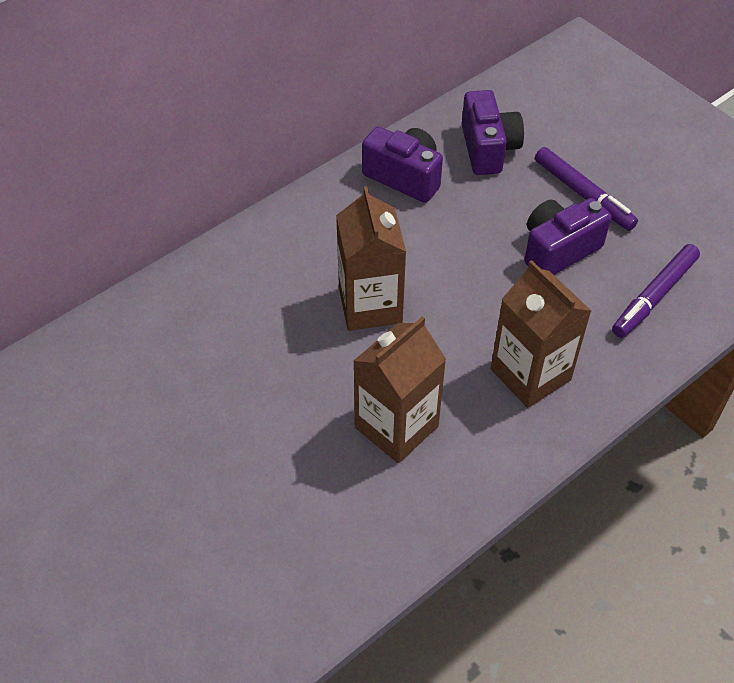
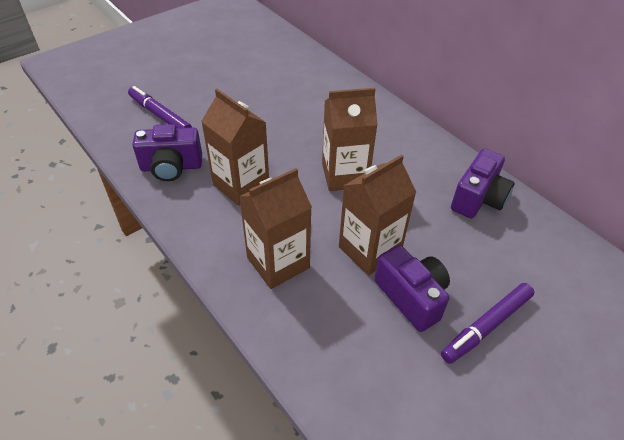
camera: 90 degrees right, 5 degrees down
purple camera [462,90,524,175] -> purple camera moved to [132,124,202,181]
purple marker [612,244,700,338] -> purple marker moved to [128,86,192,128]
none -> brown carton [339,154,416,276]

